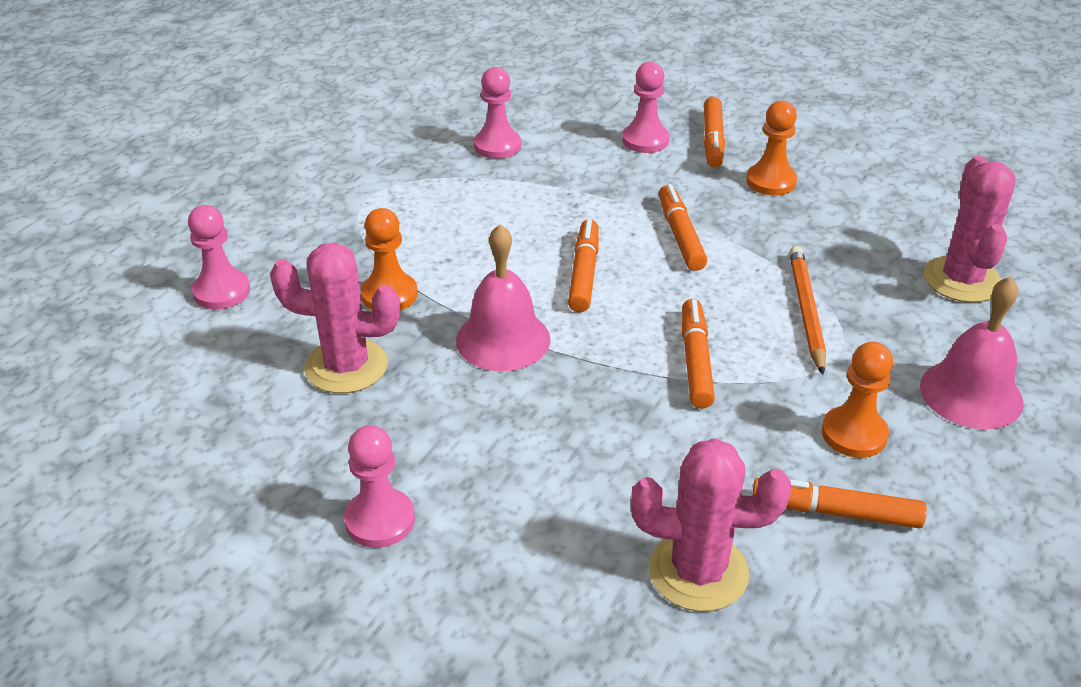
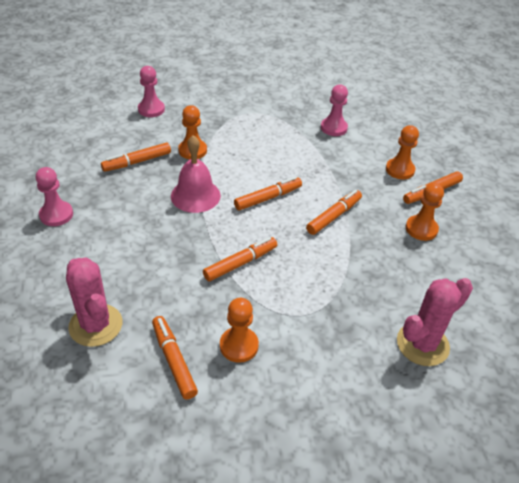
camera: 50 degrees right, 5 degrees up
pink cactus [270,242,400,393] -> orange marker [101,143,171,172]
pink pawn [622,62,669,153] -> orange pawn [386,125,419,180]
orange pencil [789,246,826,375] -> none
pink bell [920,276,1024,429] -> none

